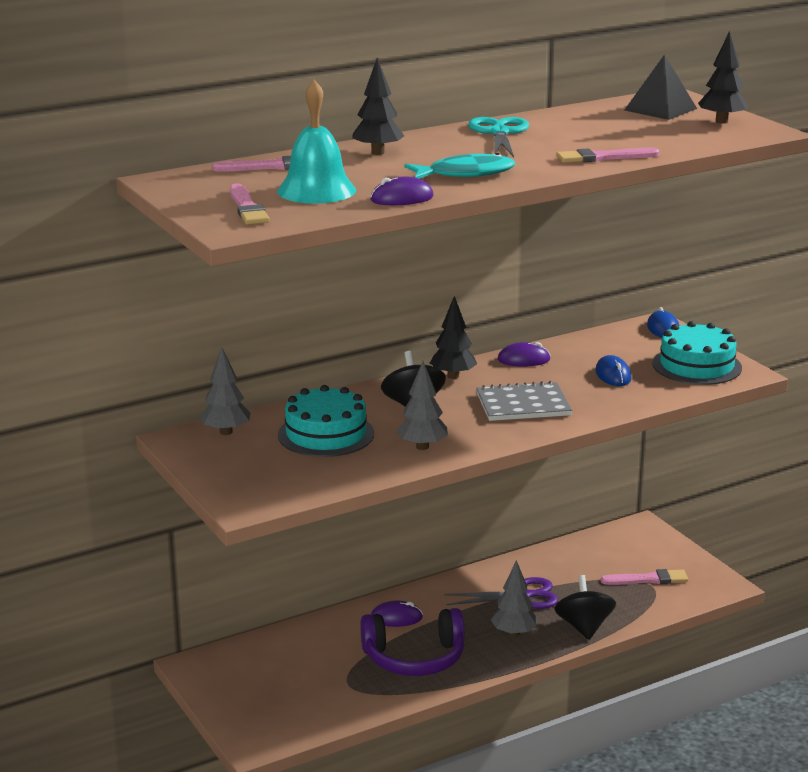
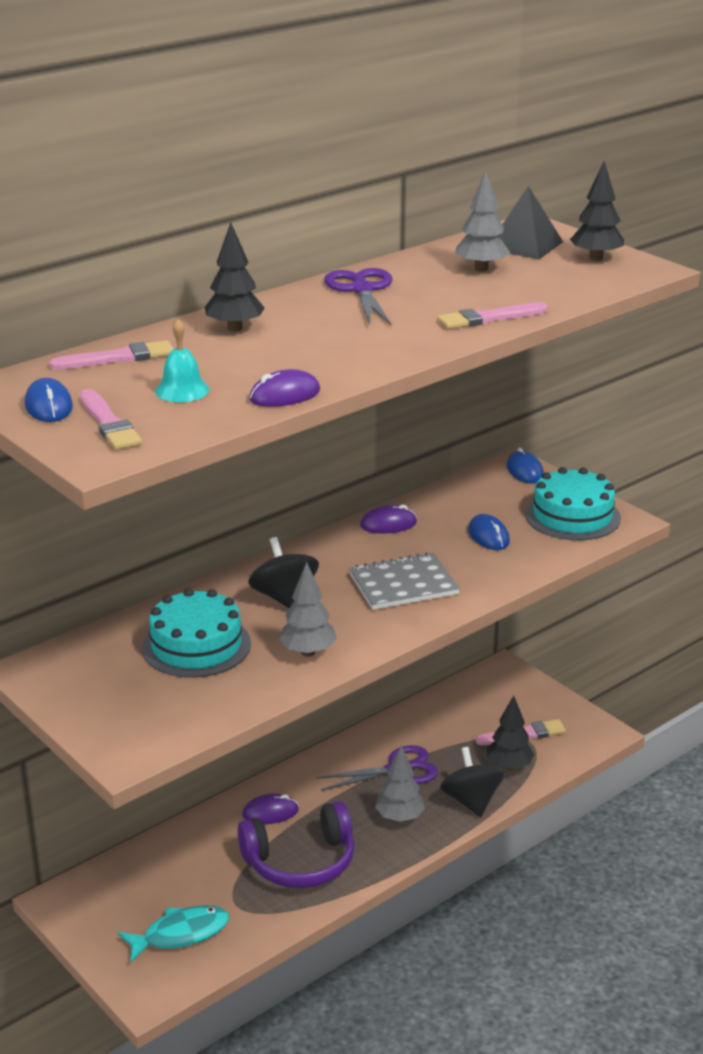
camera: 10 degrees left, 5 degrees up
grey tree [200,347,250,435] -> grey tree moved to [455,170,510,271]
turquoise bell [277,80,356,204] -> turquoise bell [155,319,209,402], size x0.59
turquoise fish [404,153,515,179] -> turquoise fish moved to [118,905,229,963]
black tree [430,296,477,379] -> black tree moved to [487,695,535,770]
turquoise scissors [468,117,529,157] -> purple scissors [324,268,393,325]
none -> blue mouse [25,378,73,422]

